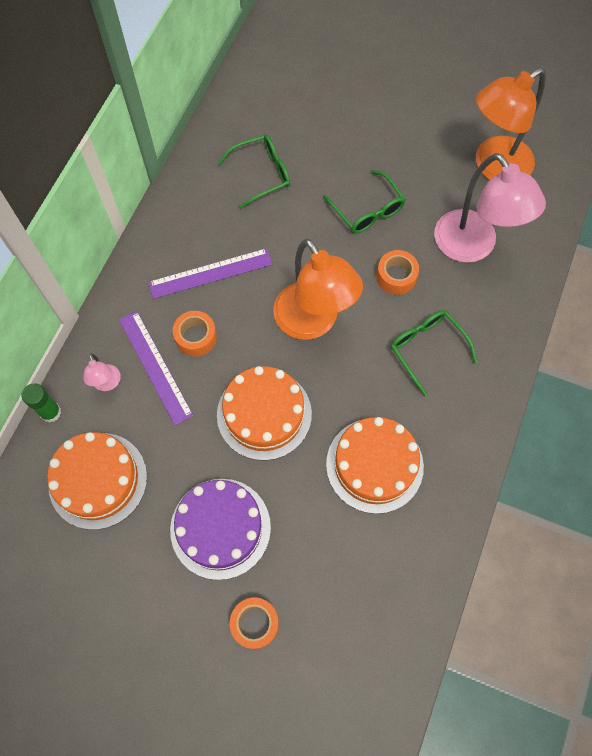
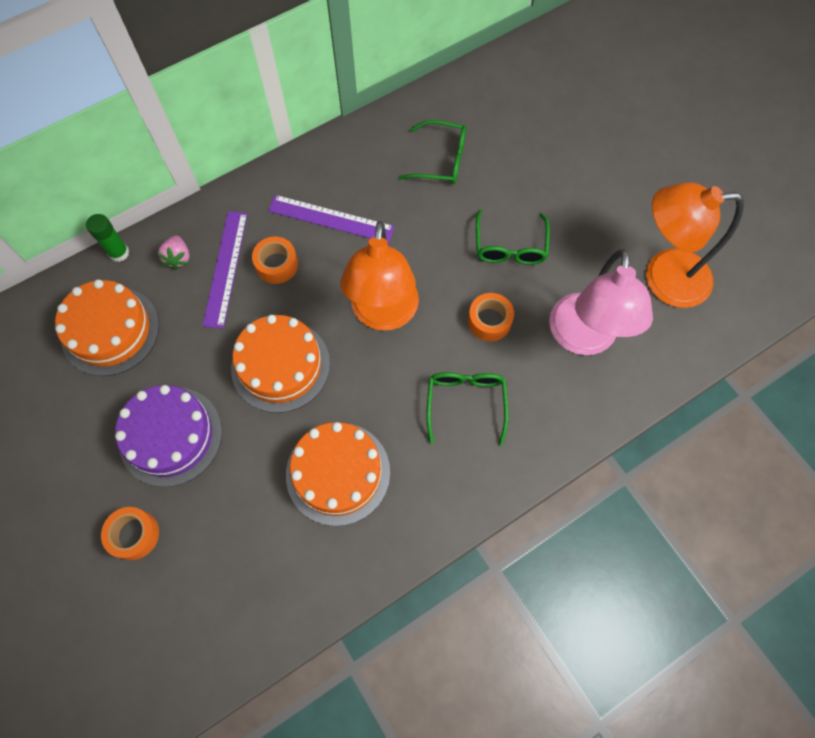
camera: 35 degrees right, 0 degrees up
pink lamp [83,353,121,391] -> pink strawberry [157,236,190,270]

